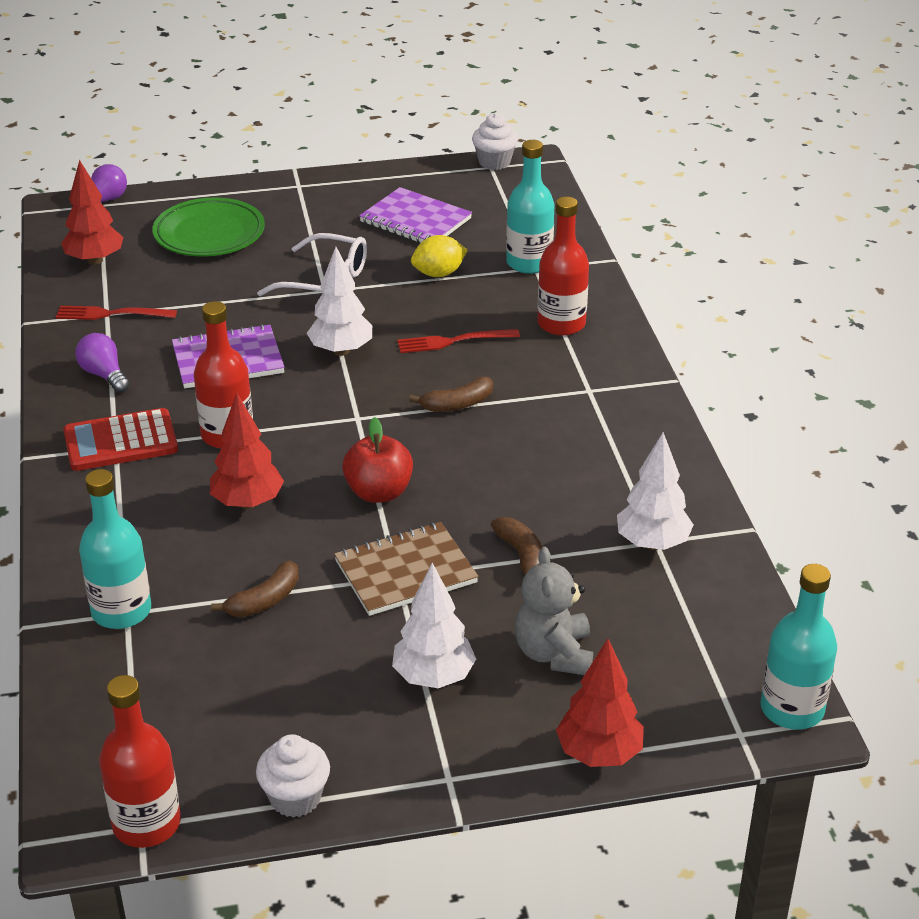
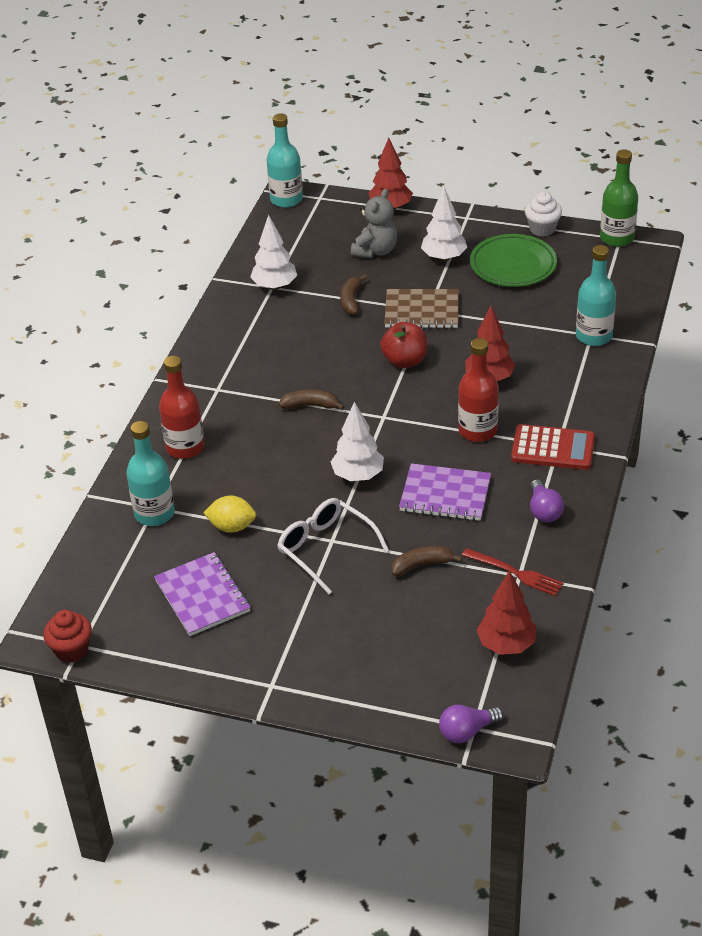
camera: 150 degrees left, 5 degrees up
red bottle [99,675,181,848] -> green bottle [600,150,638,247]
green plate [152,198,265,257] -> green plate moved to [470,234,557,287]
brown banana [211,560,299,617] -> brown banana moved to [391,546,462,576]
red fork [397,329,520,353] -> none
white cupcake [472,113,518,170] -> red cupcake [43,610,92,663]

